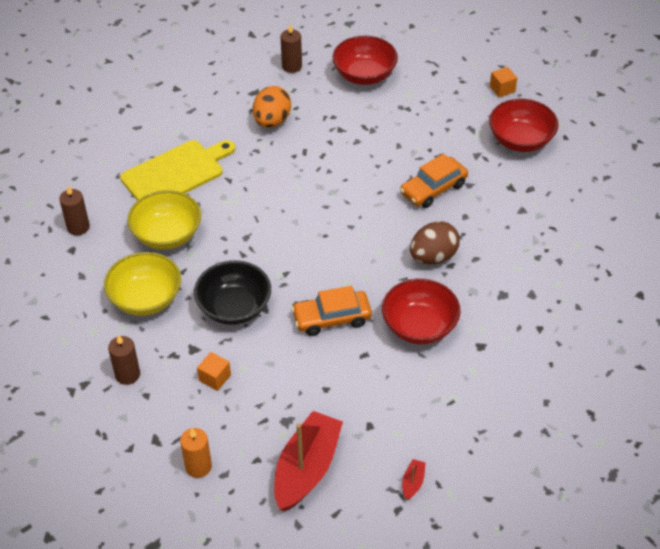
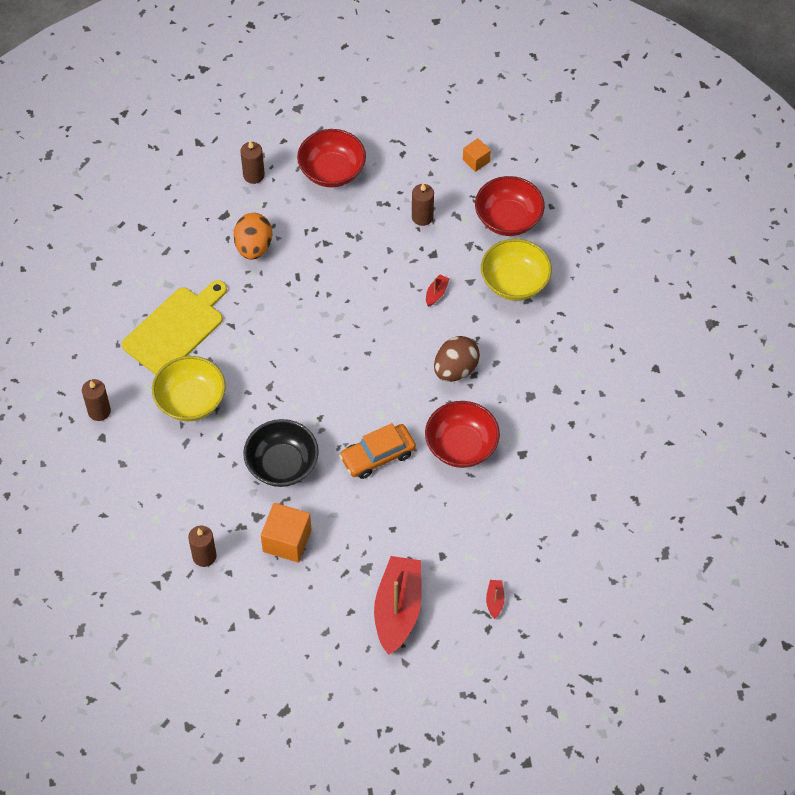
camera: 15 degrees left, 10 degrees up
yellow bowl [104,252,181,316] -> yellow bowl moved to [481,239,552,301]
orange candle [180,428,212,478] -> none
orange cube [197,352,231,391] -> orange cube [261,503,312,563], size x1.74
orange car [400,154,468,208] -> red boat [426,275,449,306]
none -> brown candle [412,183,434,226]

